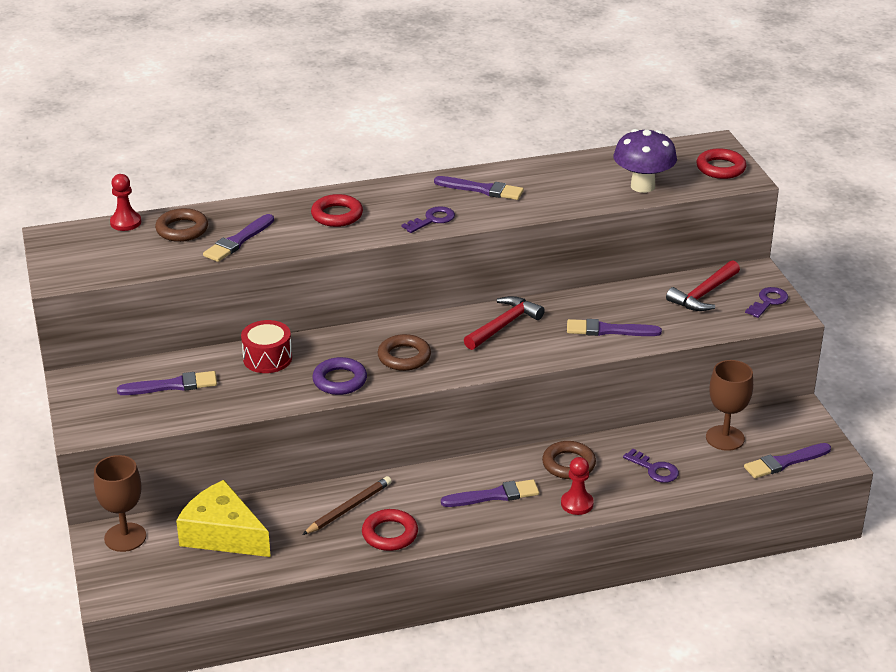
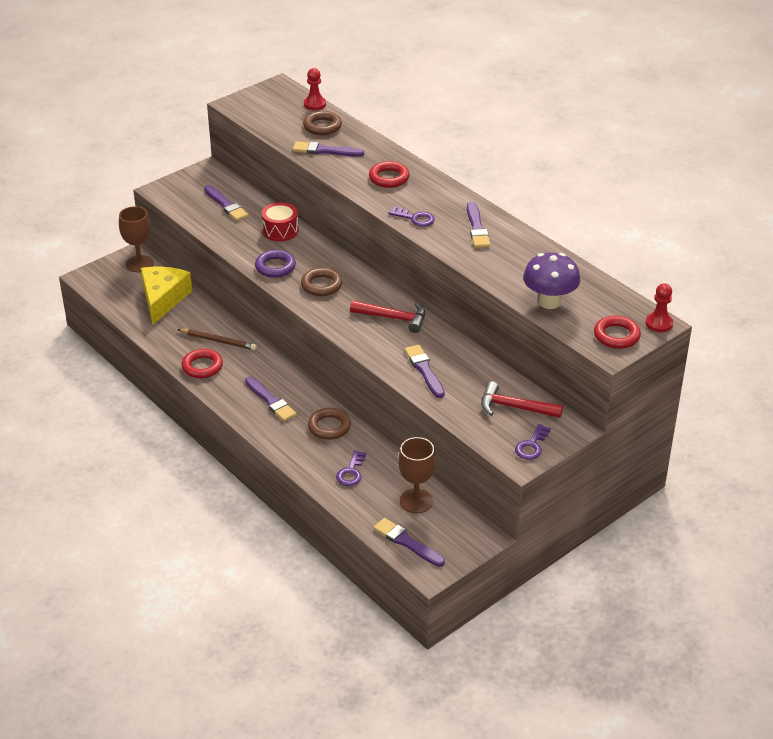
camera: 65 degrees right, 5 degrees up
red pawn [561,457,594,515] -> red pawn moved to [646,283,673,332]
purple key [745,287,788,318] -> purple key turned 105 degrees clockwise [515,424,551,460]

